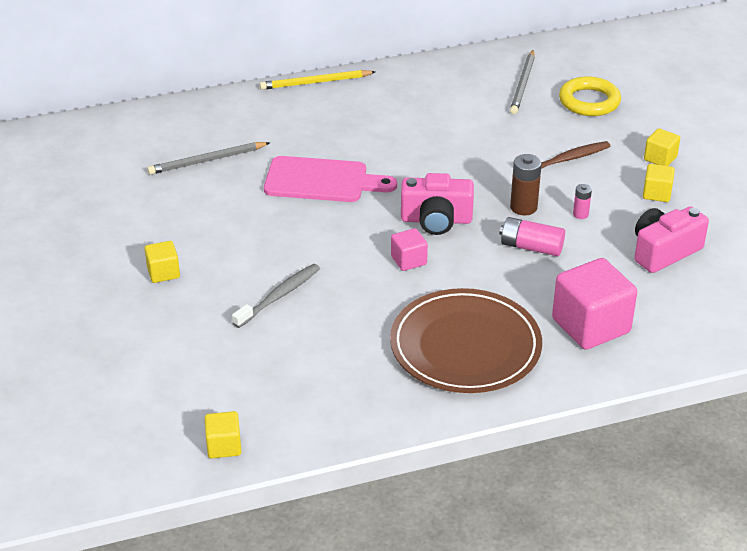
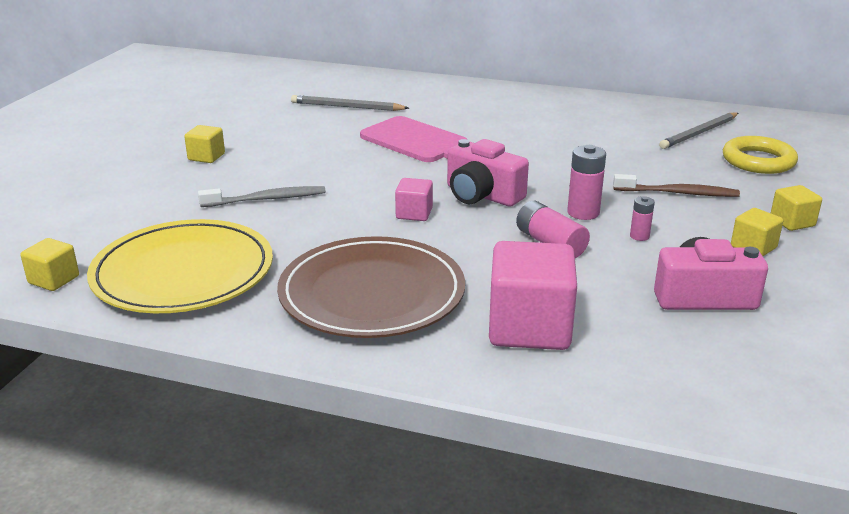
camera: 35 degrees right, 10 degrees down
yellow pencil [260,70,375,90] -> none
brown battery [510,154,542,215] -> pink battery [567,145,606,220]
none -> yellow plate [87,219,273,313]

